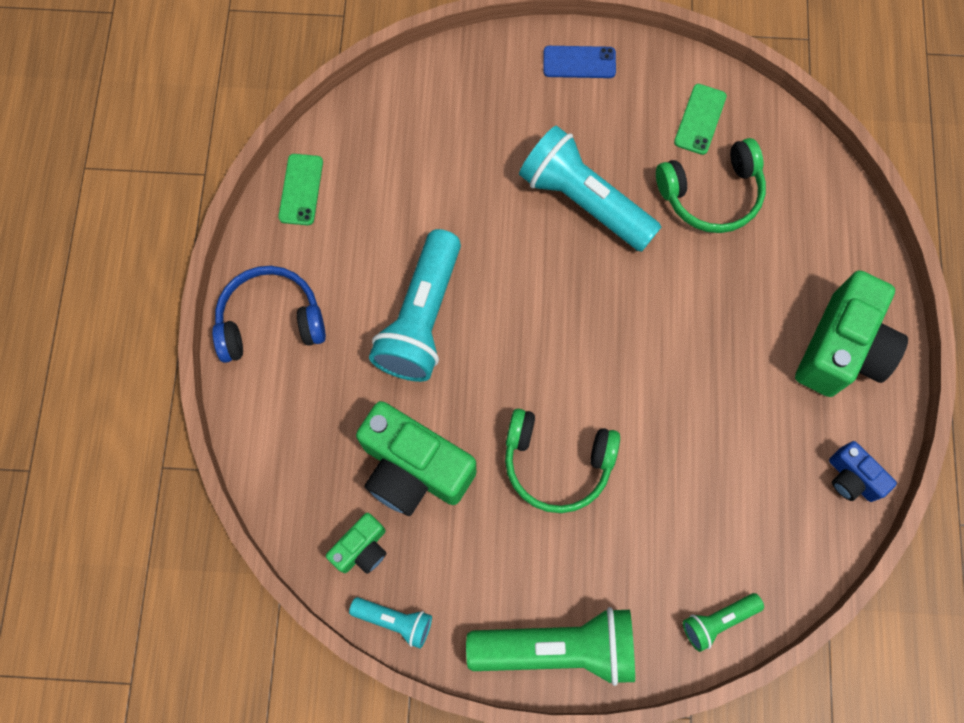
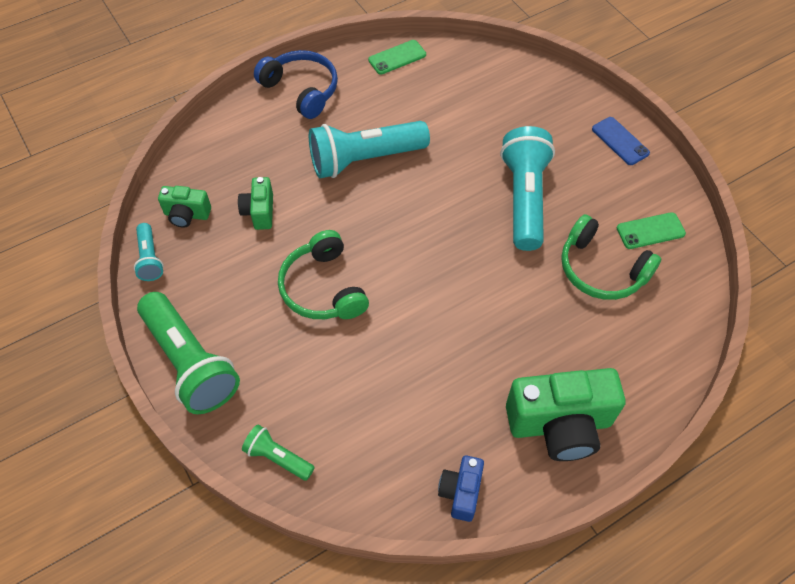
camera: 55 degrees right, 15 degrees down
green camera [356,401,476,516] -> green camera [238,177,273,230], size x0.52

